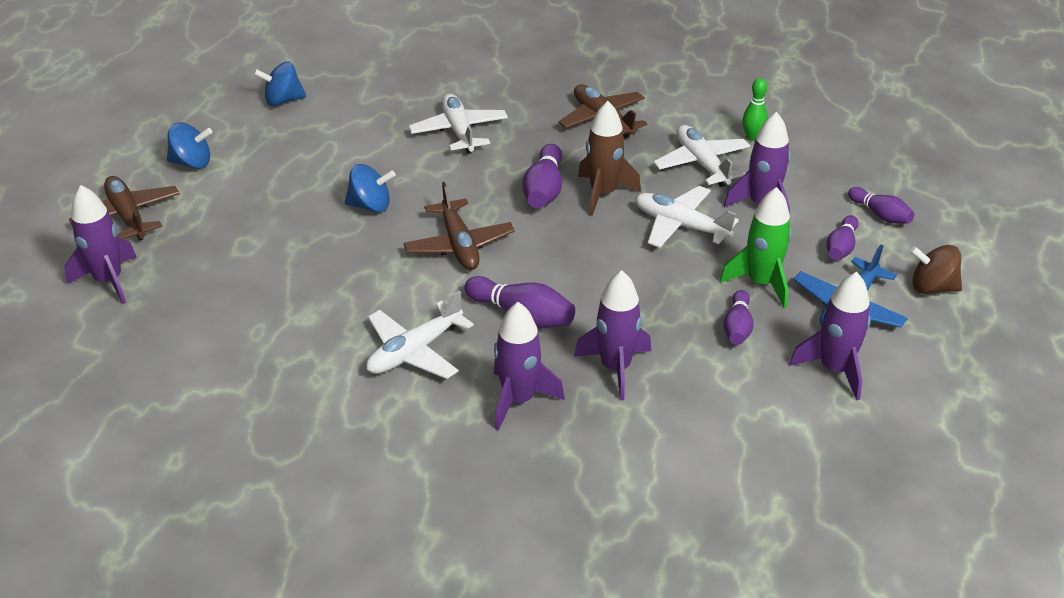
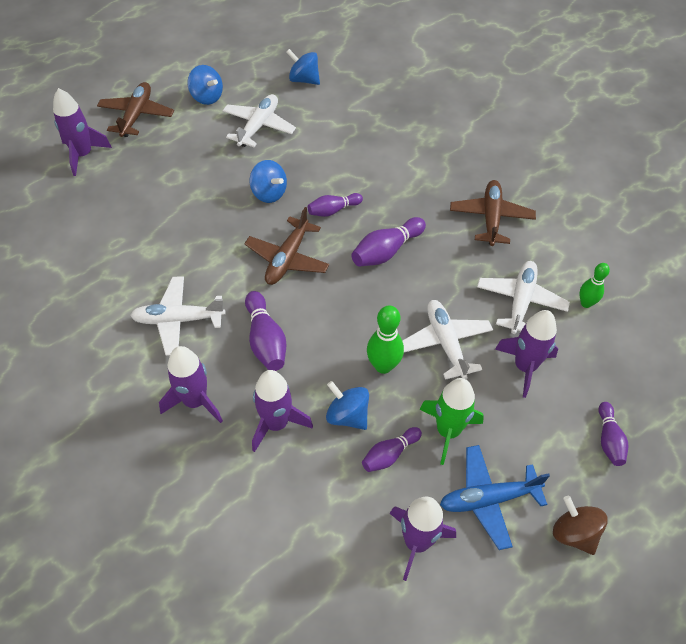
camera: 40 degrees right, 15 degrees up
white plane [409,94,508,154] -> white plane moved to [222,94,296,147]
brown rocket [578,101,641,216] -> none
purple bowling pin [826,215,858,260] -> purple bowling pin moved to [308,193,363,217]
none -> blue spinning top [326,381,369,430]
none -> green bowling pin [367,305,404,374]

